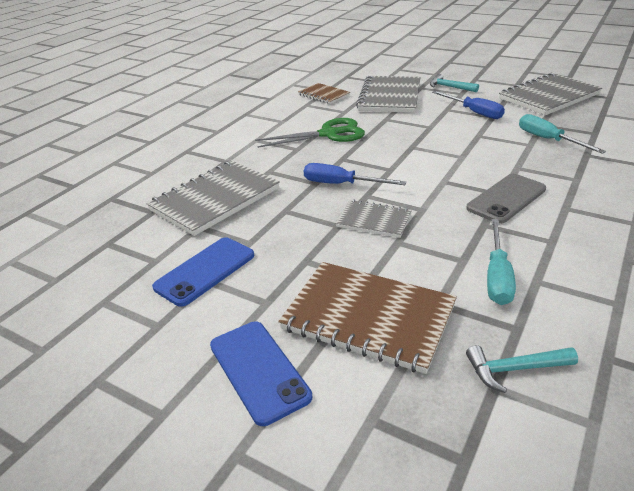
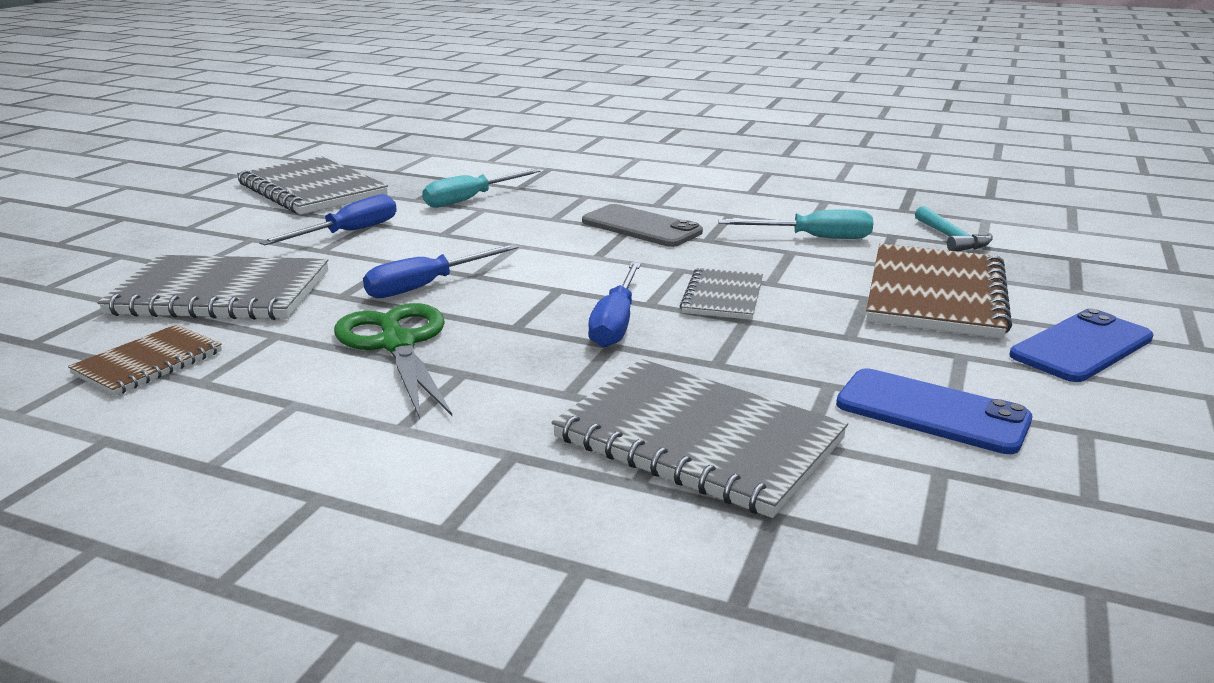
camera: 100 degrees left, 10 degrees down
turquoise hammer [430,74,479,93] -> none
none -> blue screwdriver [363,244,518,298]

